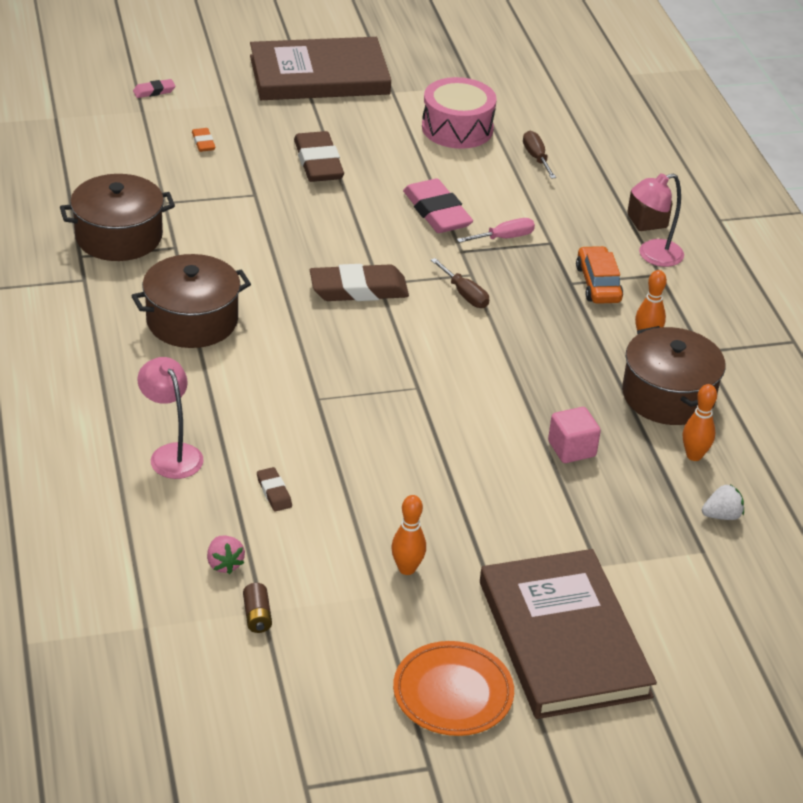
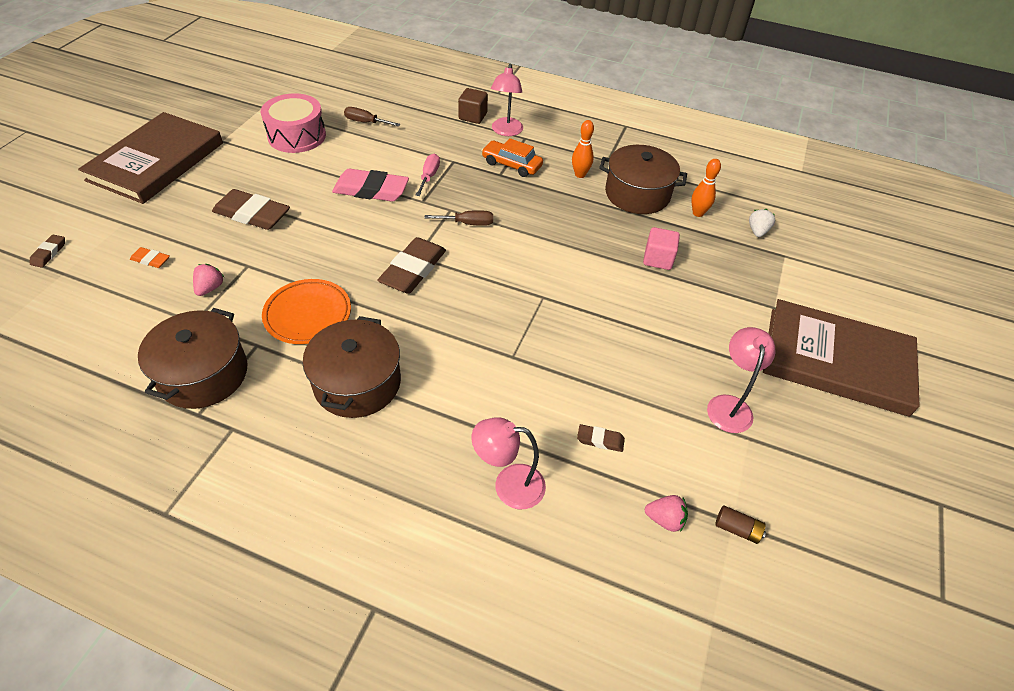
camera: 55 degrees left, 10 degrees up
pink eraser [133,79,175,98] -> brown eraser [30,235,65,268]
orange bowling pin [391,495,426,575] -> pink lamp [707,327,775,433]
orange plate [393,641,514,736] -> orange plate moved to [262,279,351,344]
none -> pink strawberry [193,264,225,296]

